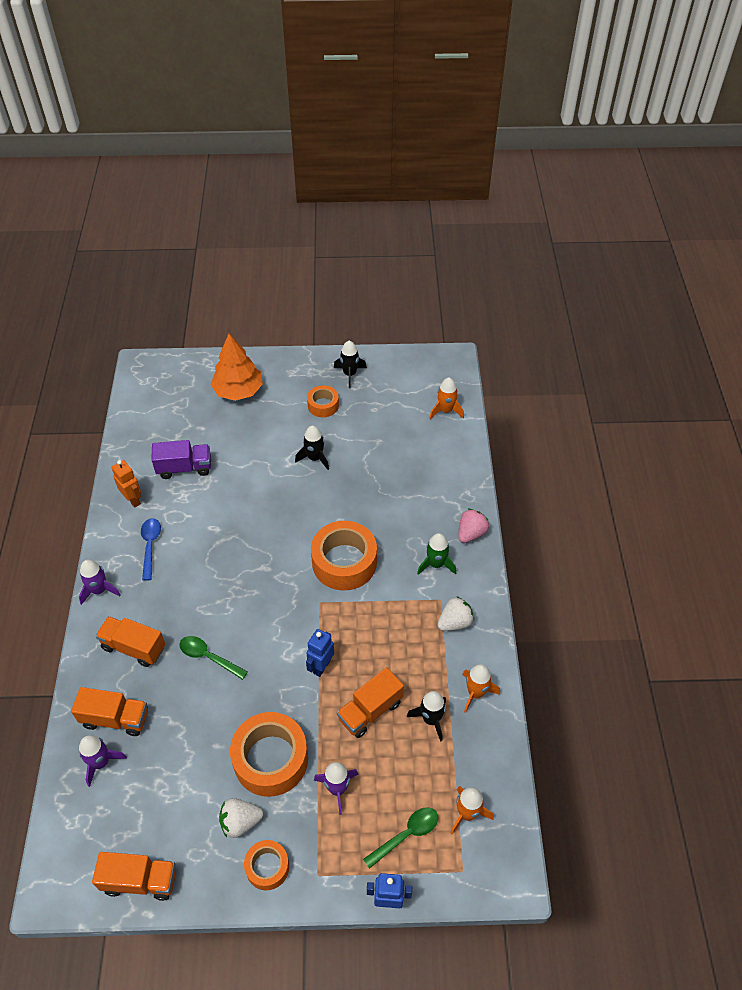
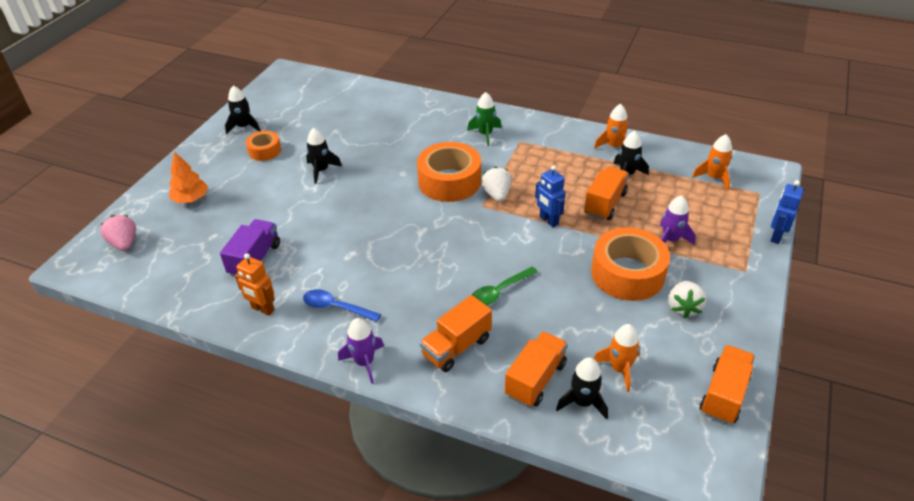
camera: 65 degrees left, 10 degrees down
purple rocket [79,735,127,787] -> black rocket [556,357,608,420]
orange robot [111,460,141,508] -> orange robot turned 135 degrees counterclockwise [235,253,275,316]
orange tree [211,334,263,401] -> orange tree [169,152,208,203], size x0.66
orange tape [244,840,289,890] -> none
orange truck [337,667,404,738] -> orange truck turned 135 degrees counterclockwise [584,166,629,220]
green spoon [363,807,438,869] -> none
orange rocket [430,378,464,419] -> orange rocket moved to [594,324,640,392]
white strawberry [437,597,474,631] -> white strawberry moved to [481,167,512,202]
pink strawberry [458,509,489,543] -> pink strawberry moved to [100,215,136,251]

